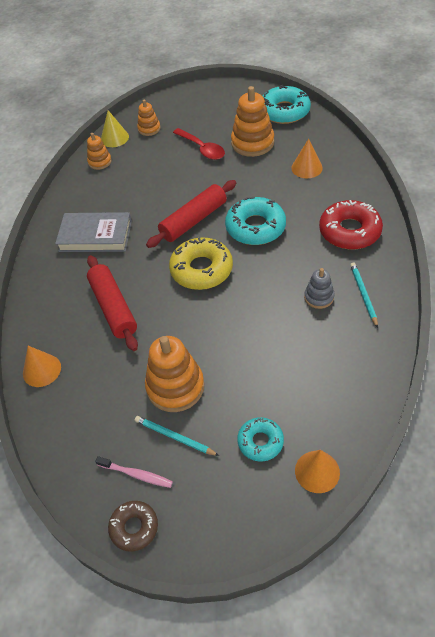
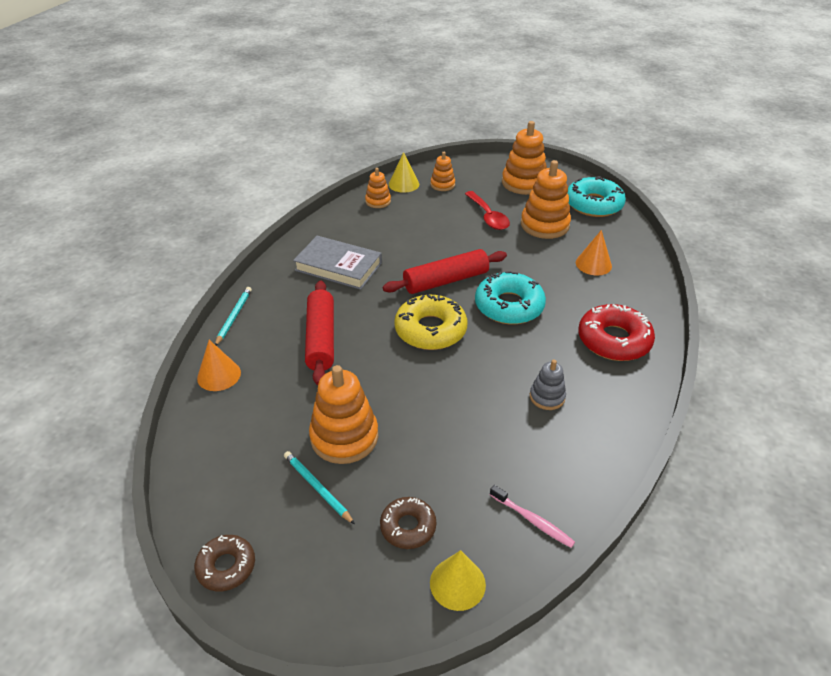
camera: 15 degrees right, 10 degrees down
pink toothbrush [95,456,173,488] -> pink toothbrush moved to [490,485,575,548]
turquoise donut [237,417,284,461] -> brown donut [380,497,436,549]
orange cone [295,450,340,493] -> yellow cone [430,550,486,611]
turquoise pencil [350,262,378,328] -> turquoise pencil moved to [215,287,252,345]
none -> orange stacking toy [502,121,547,195]

